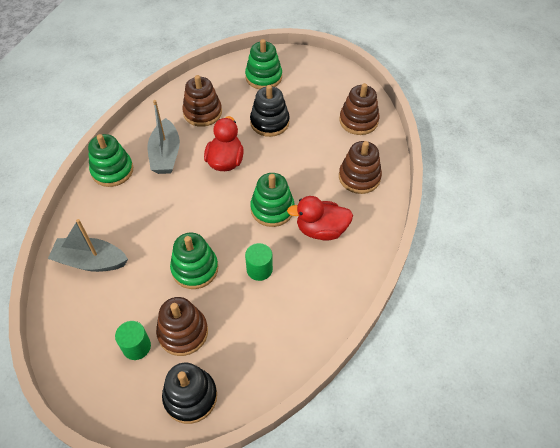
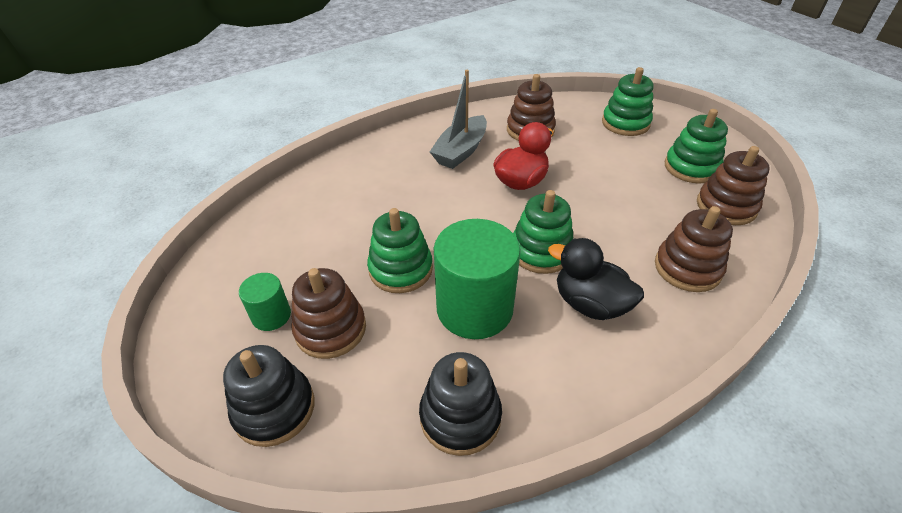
camera: 35 degrees right, 10 degrees down
grey boat [48,219,128,272] -> none
green stacking toy [88,134,133,187] -> green stacking toy moved to [665,109,728,183]
green cylinder [245,243,273,281] -> green cylinder [434,219,521,339], size x2.00
black stacking toy [250,85,290,137] -> black stacking toy moved to [419,352,502,456]
red duck [287,196,353,241] -> black duck [548,238,644,320]

